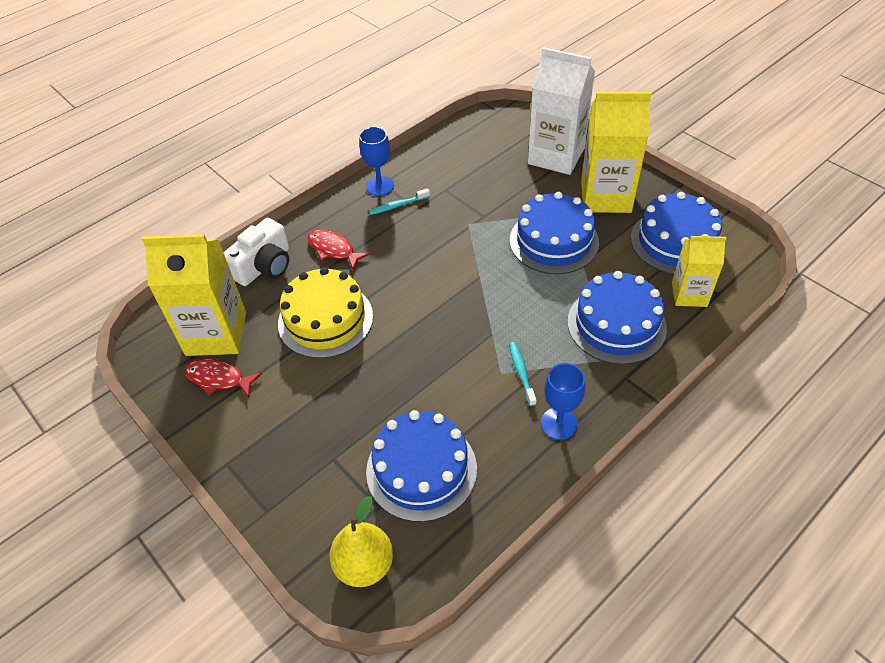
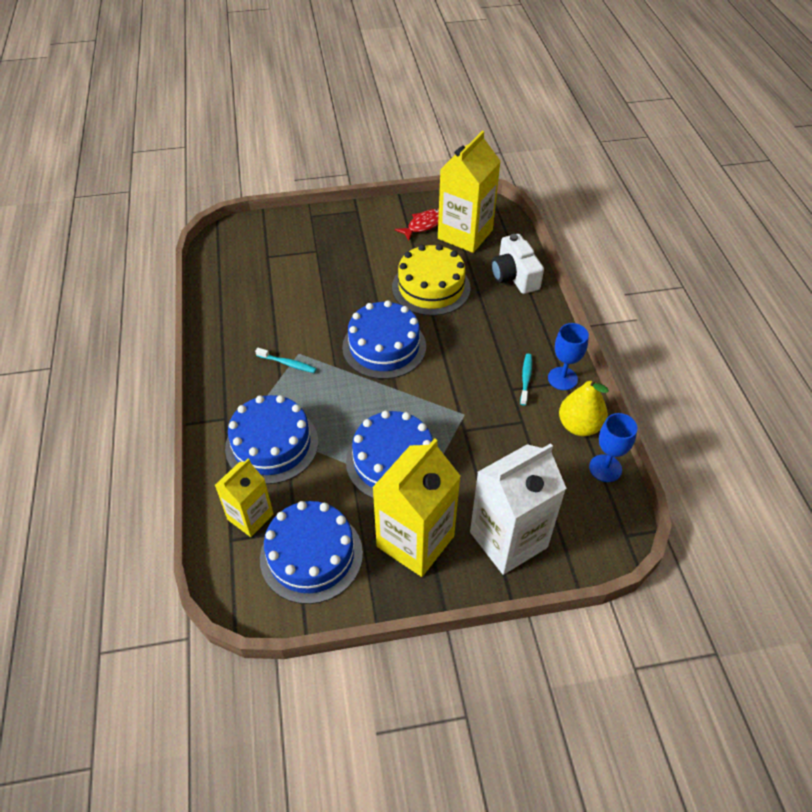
camera: 120 degrees right, 0 degrees up
red fish [308,229,370,269] -> none
yellow pear [329,496,393,587] -> yellow pear moved to [559,377,609,436]
blue cake [366,410,477,522] -> blue cake moved to [342,300,426,379]
blue goblet [541,363,585,440] -> blue goblet moved to [589,413,638,482]

